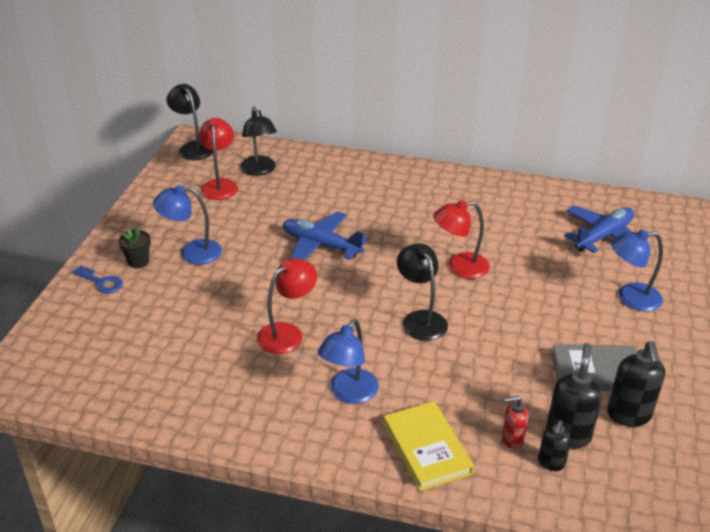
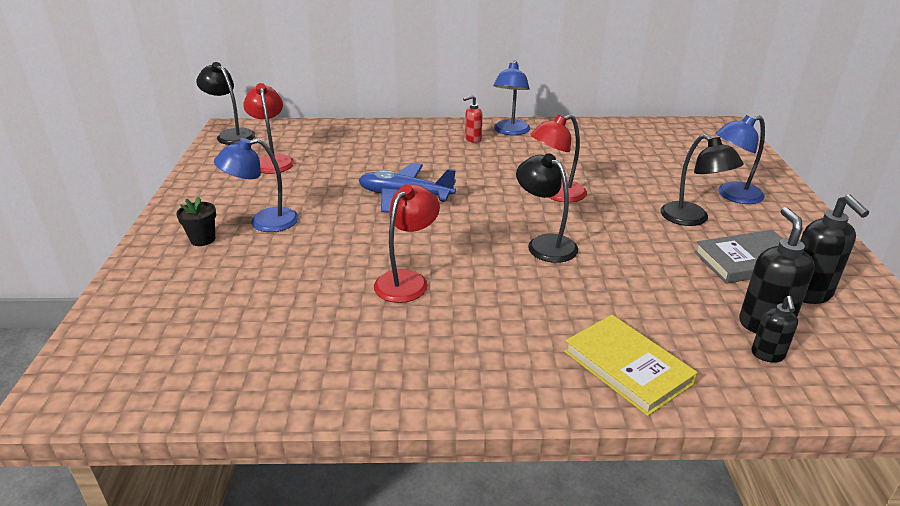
camera: 15 degrees left, 5 degrees down
blue key [72,266,123,293] -> none
black lamp [240,107,277,176] -> black lamp moved to [660,134,744,226]
blue lamp [318,319,379,404] -> blue lamp moved to [493,60,530,135]
red soap dispenser [502,396,528,449] -> red soap dispenser moved to [463,95,482,143]
blue plane [564,206,634,253] -> none

